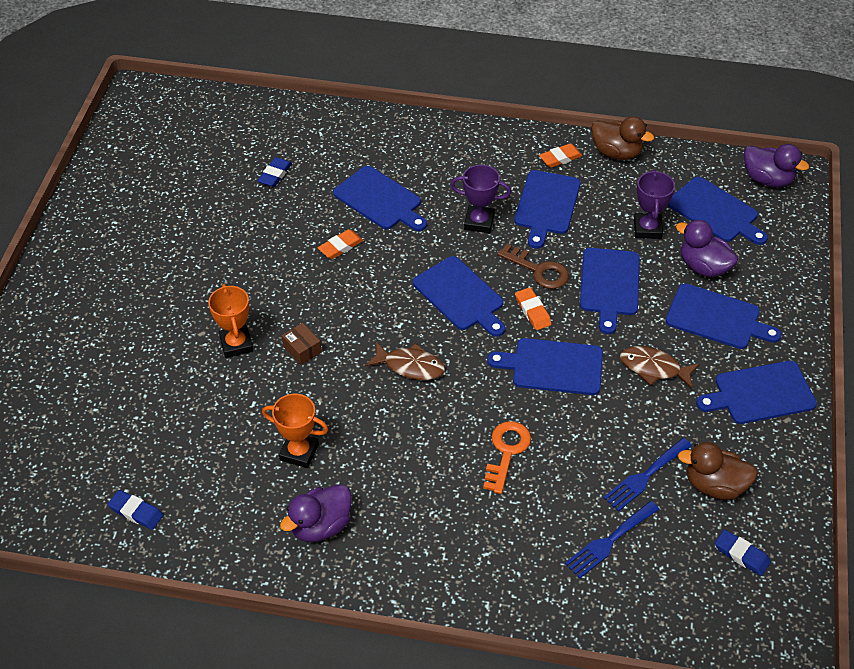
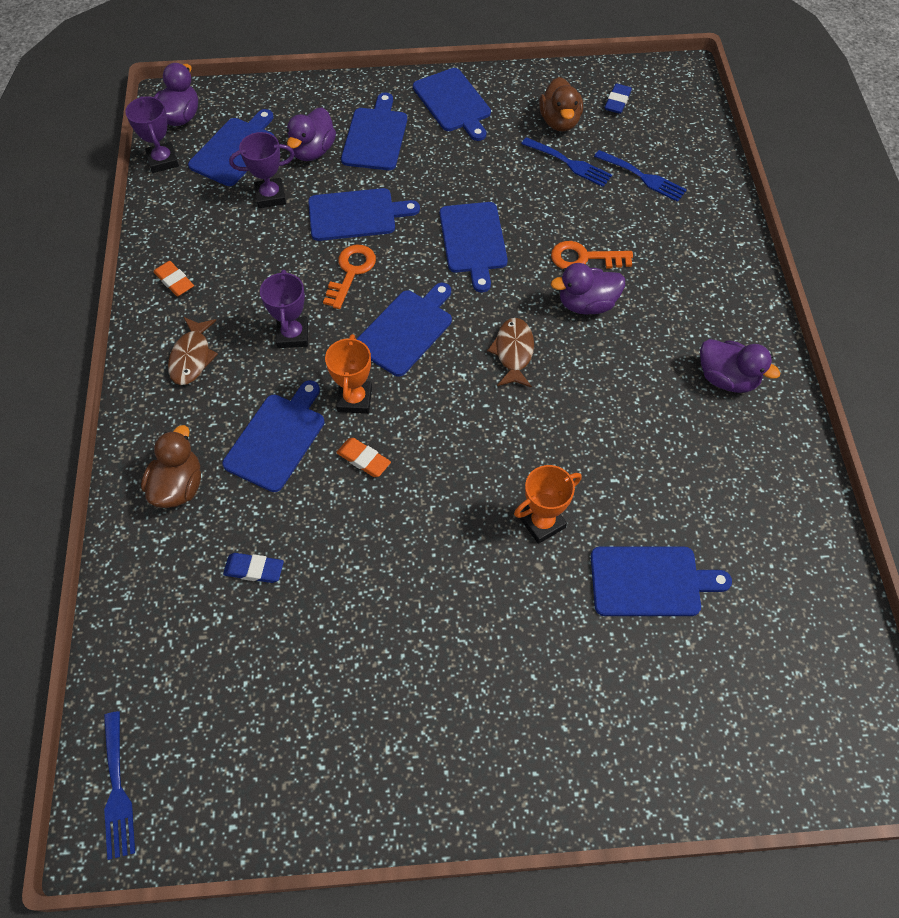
camera: 105 degrees left, 10 degrees up
blue eraser [108,490,163,530] -> none
orange trophy [262,394,328,468] -> orange trophy moved to [325,334,372,414]
brown box [282,323,321,365] -> none
brown key [497,244,569,289] -> orange key [323,245,376,309]
blue cutting board [514,170,581,249] -> blue cutting board moved to [591,547,732,616]
orange eraser [515,287,551,330] -> none
brown duck [591,116,654,160] -> brown duck moved to [141,425,201,508]
brown fish [620,346,700,389] -> brown fish moved to [168,317,218,385]
none -> blue fork [104,711,135,860]
none -> purple trophy [125,96,179,173]
none -> purple duck [551,263,625,315]

